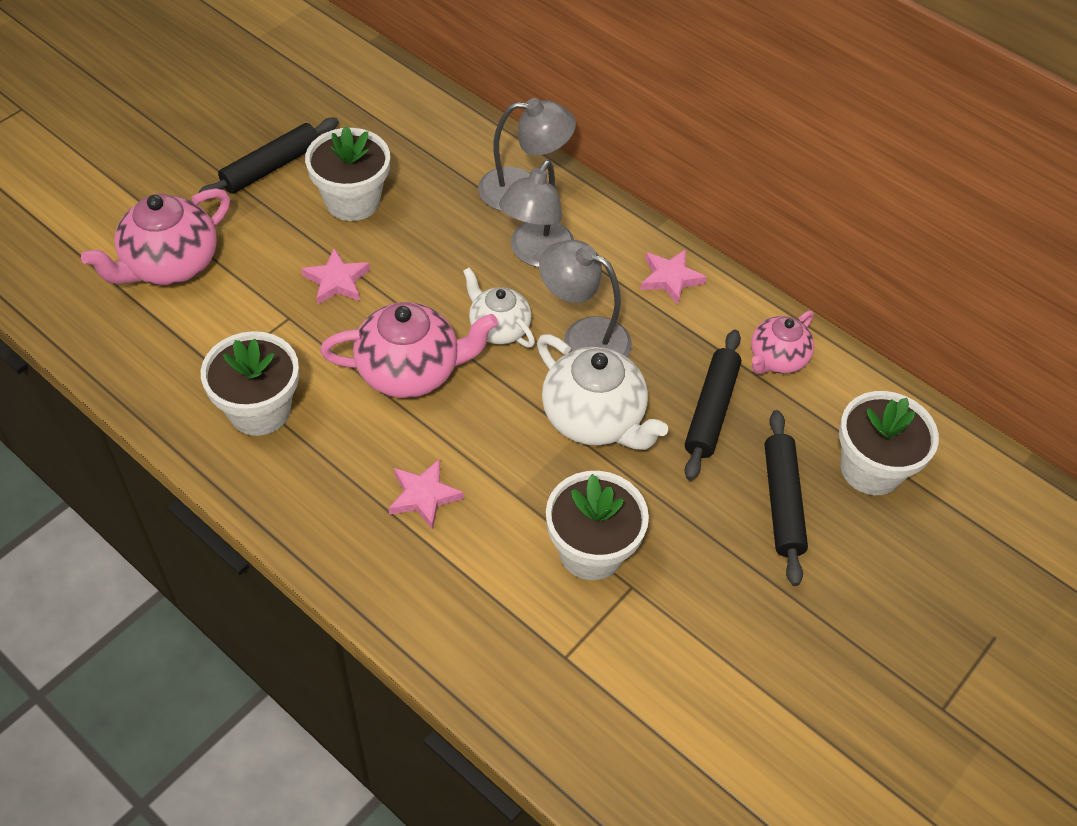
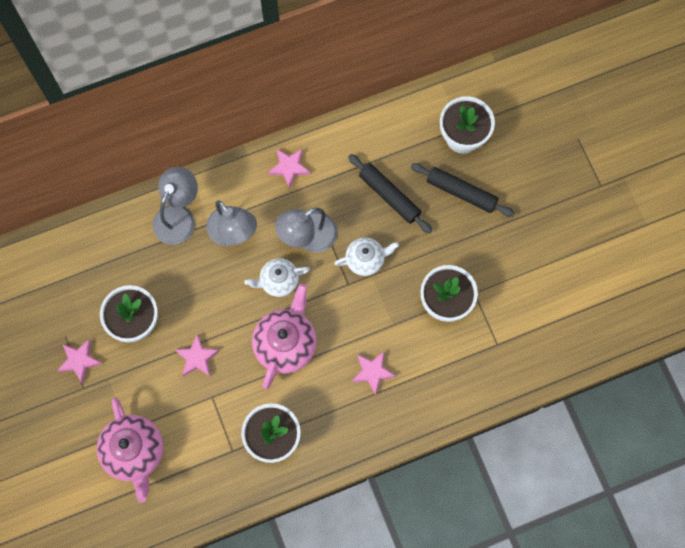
camera: 60 degrees left, 20 degrees up
black rolling pin [198,118,339,200] -> pink star [57,339,102,384]
white teapot [537,334,668,450] -> white teapot [334,238,399,276], size x0.62
pink teapot [751,310,814,374] -> none

